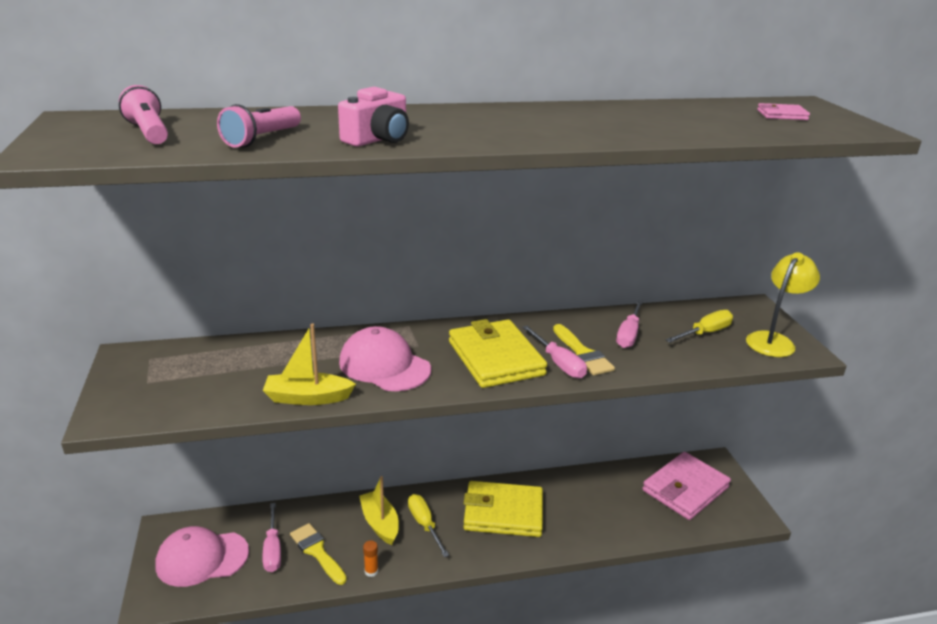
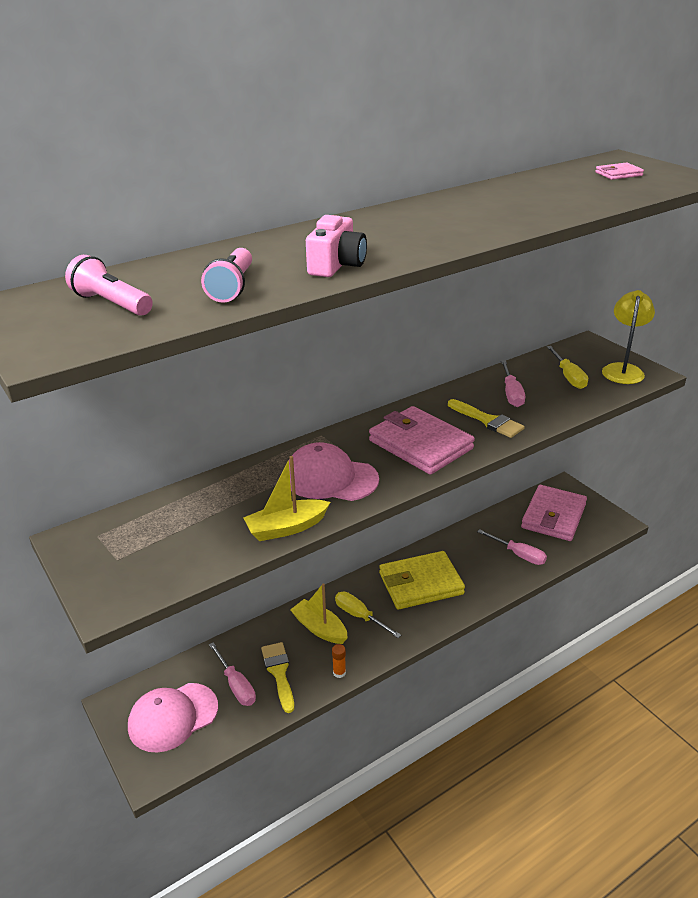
camera: 20 degrees left, 5 degrees up
yellow brush [290,523,347,585] -> yellow brush turned 45 degrees clockwise [261,642,294,713]
yellow wallet [449,319,547,388] -> pink wallet [369,406,475,475]
pink screwdriver [522,326,587,378] -> pink screwdriver moved to [477,529,547,565]
yellow screwdriver [666,310,733,343] -> yellow screwdriver turned 135 degrees clockwise [547,346,588,389]

